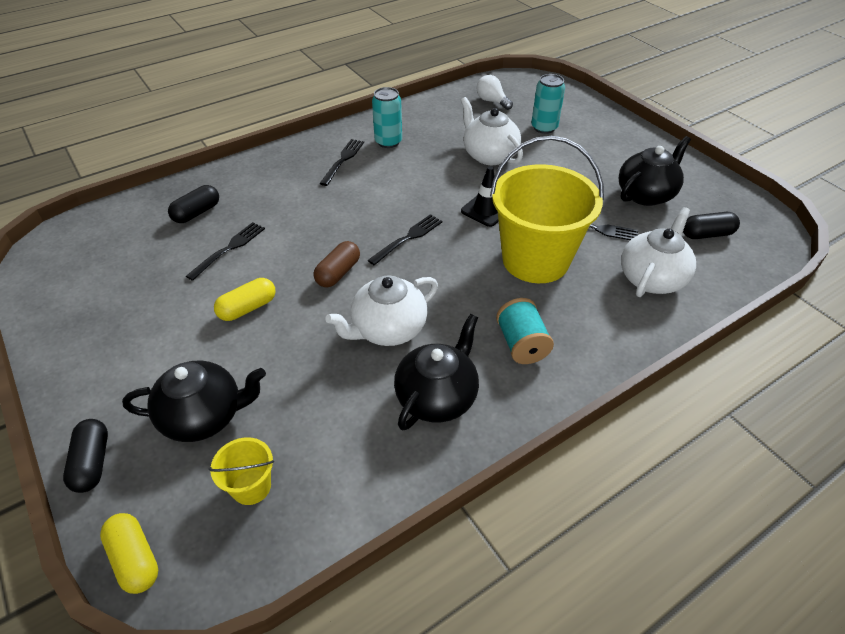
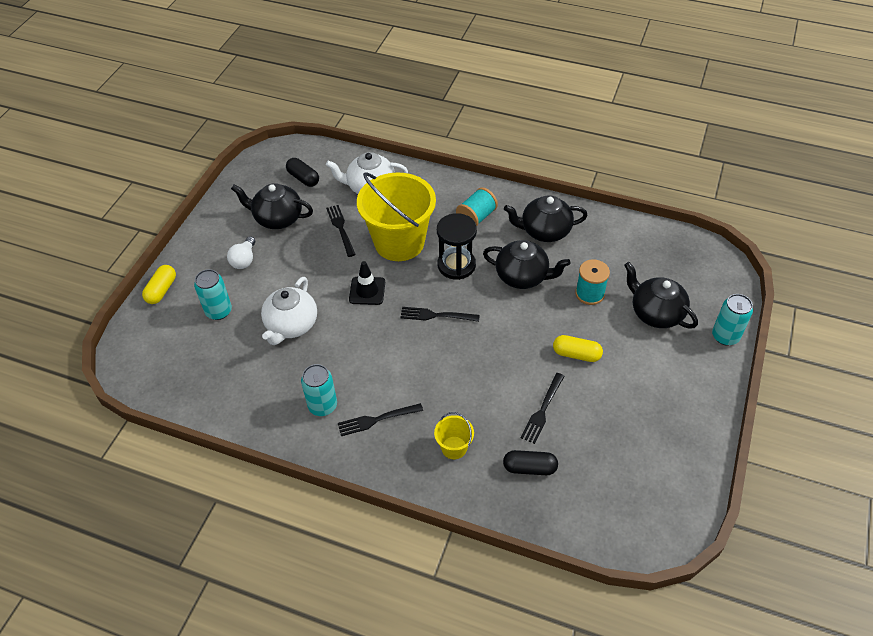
camera: 125 degrees left, 5 degrees up
black capsule [63,419,108,493] -> turquoise can [712,294,753,346]
yellow capsule [100,513,158,594] -> yellow capsule moved to [142,265,176,304]
black fork [186,222,265,281] -> black fork turned 60 degrees counterclockwise [521,373,565,444]
yellow bucket [209,437,274,505] -> yellow bucket moved to [434,412,474,459]
brown capsule [313,241,360,287] -> none
white teapot [325,275,438,346] -> black teapot [483,240,571,289]
white light bulb [477,75,513,110] -> white light bulb moved to [227,236,255,269]
none -> black hourglass [437,213,477,280]
none -> turquoise spool [575,259,610,305]

